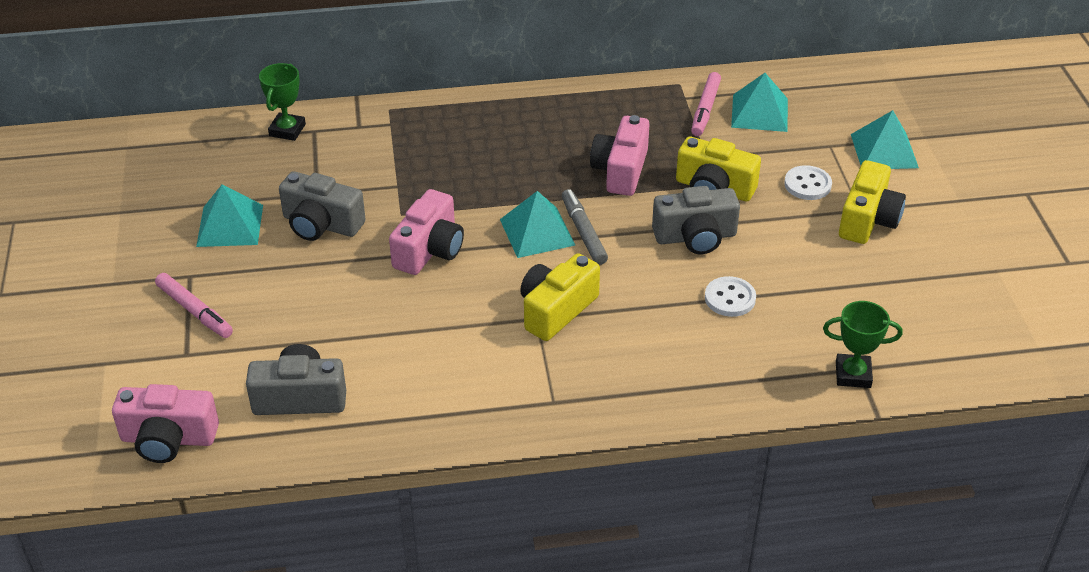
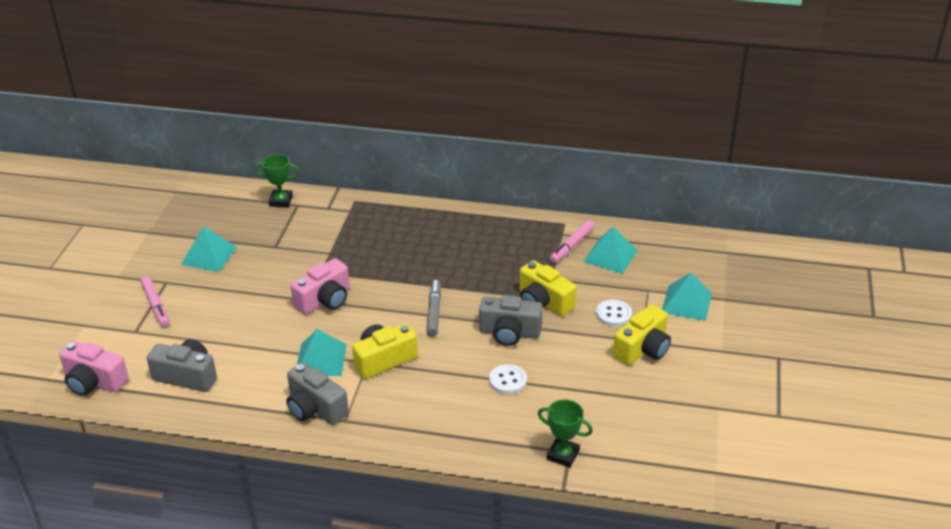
camera: 20 degrees right, 5 degrees down
green trophy [259,63,306,141] -> green trophy turned 60 degrees clockwise [254,154,299,207]
grey camera [279,171,365,241] -> grey camera moved to [286,362,349,425]
turquoise pyramid [500,191,575,258] -> turquoise pyramid moved to [297,329,347,376]
pink camera [590,115,650,196] -> none

